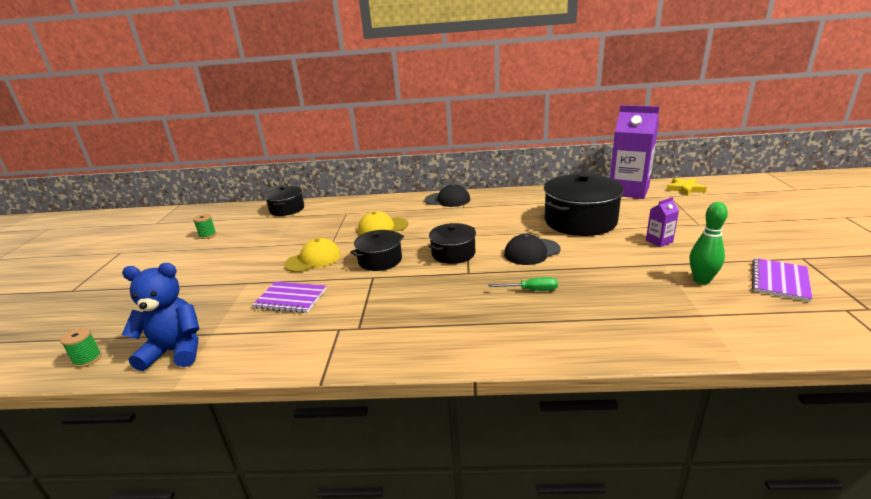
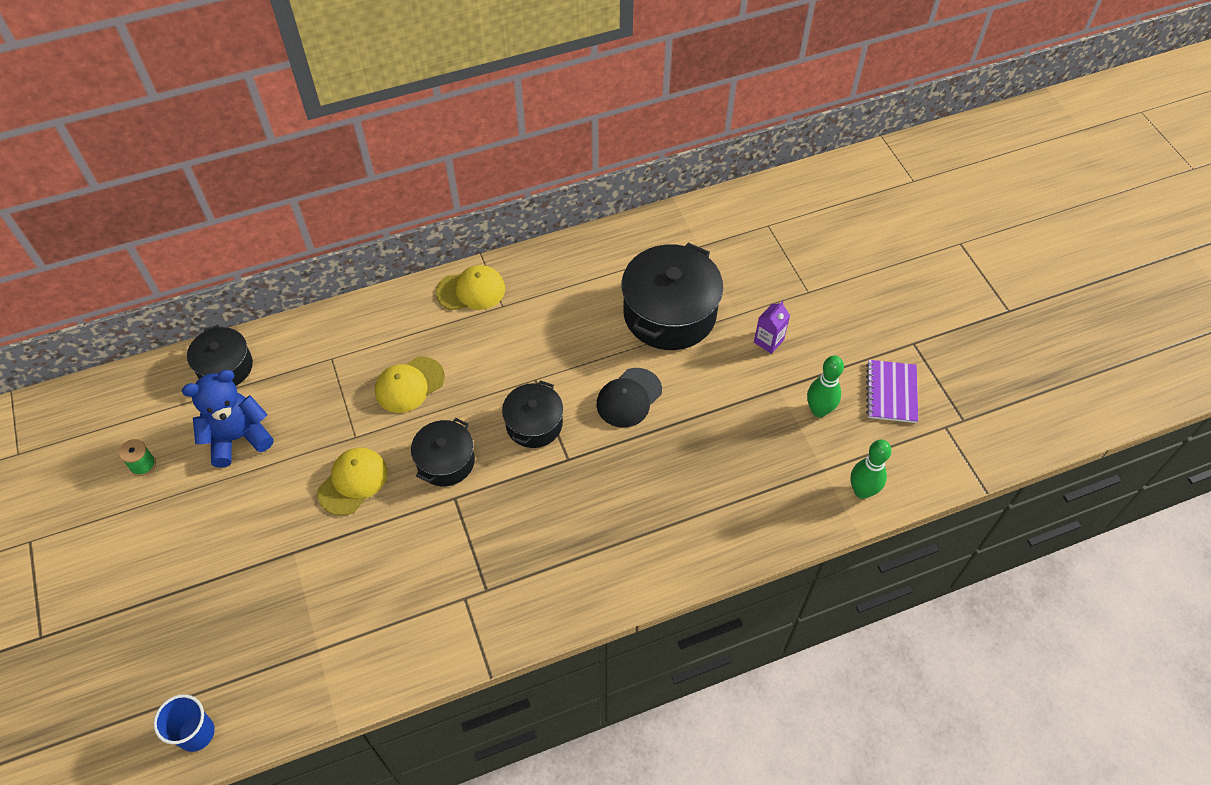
camera: 25 degrees left, 30 degrees up
green spool [60,328,102,368] -> blue cup [154,694,215,752]
blue teddy bear [122,263,199,371] -> blue teddy bear moved to [182,370,274,468]
purple notebook [252,282,326,313] -> none
black cap [425,184,470,207] -> yellow cap [436,265,505,310]
green screwdriver [488,277,558,291] -> none
purple carton [610,105,660,199] -> none
yellow star [666,178,707,196] -> none
none -> green bowling pin [850,440,892,499]

